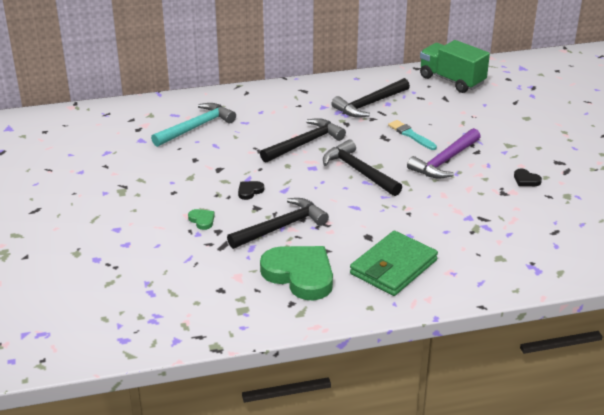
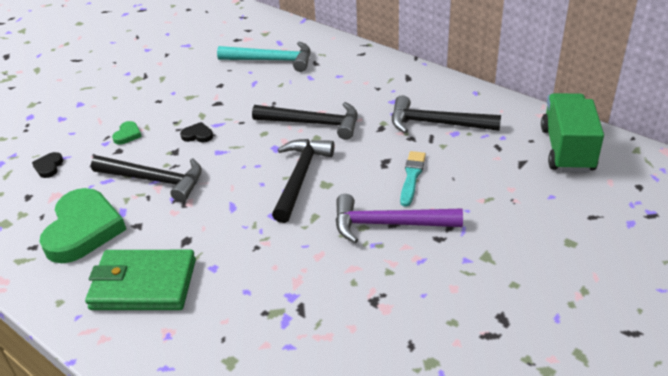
camera: 55 degrees right, 5 degrees up
black heart [514,168,542,186] -> black heart moved to [32,152,63,178]

